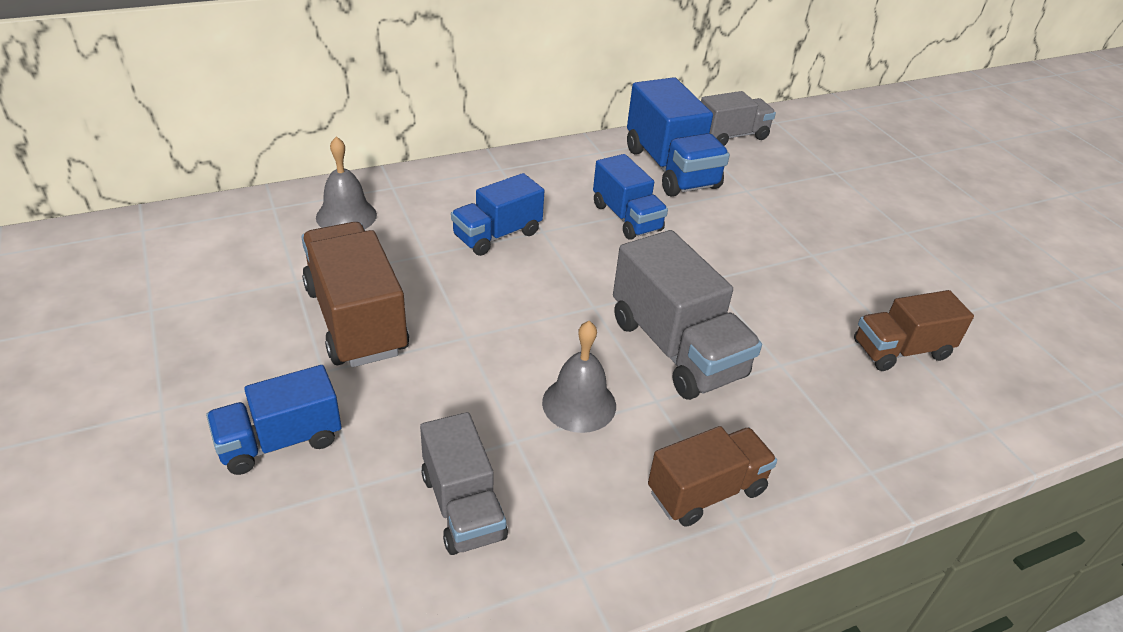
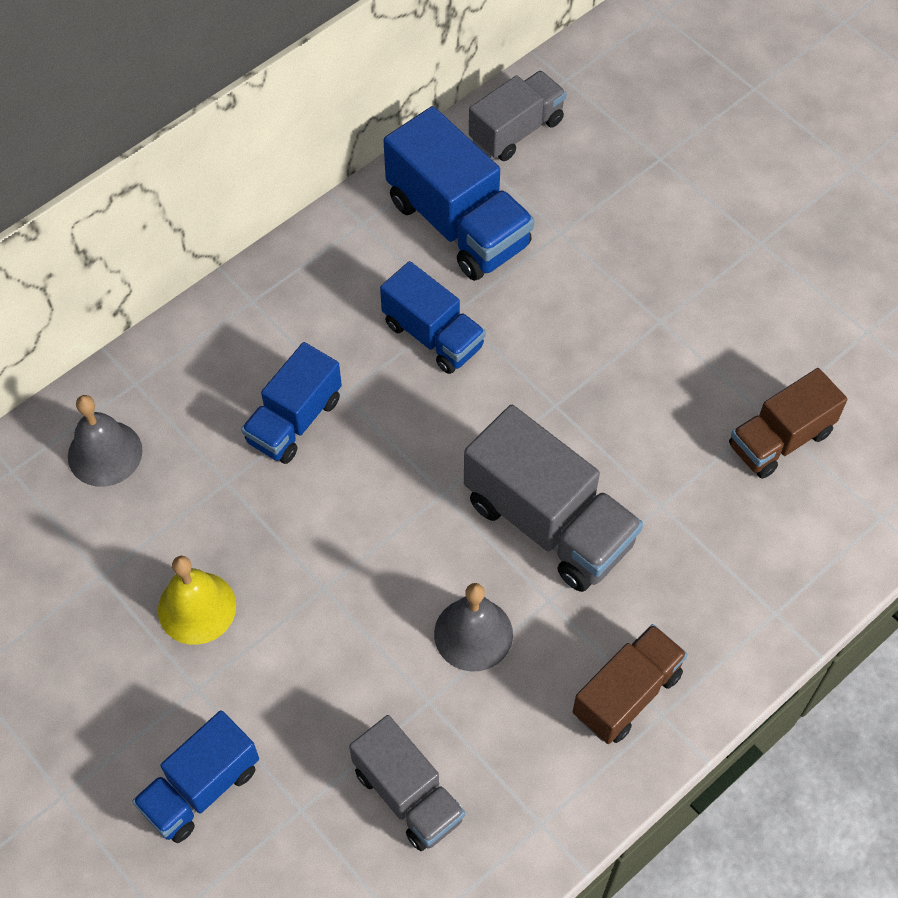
camera: 15 degrees left, 20 degrees up
brown truck [301,222,409,367] -> yellow bell [158,556,236,645]

